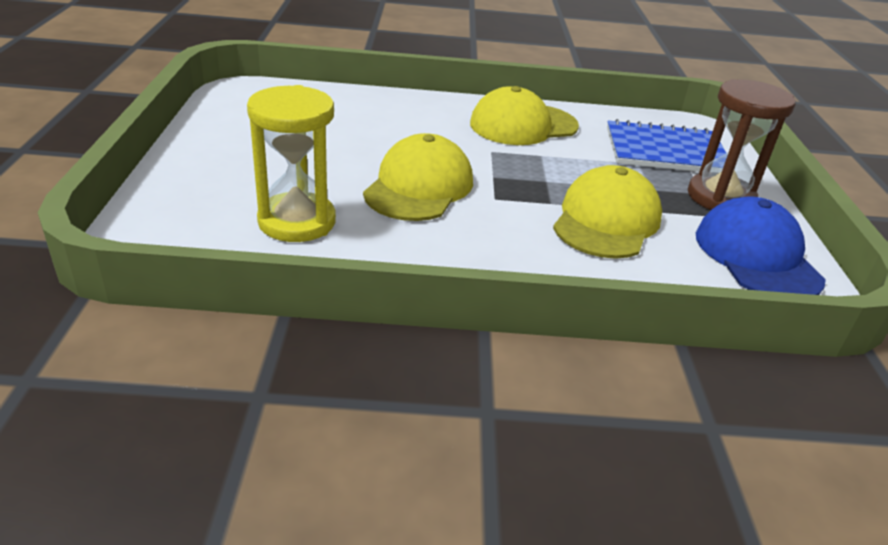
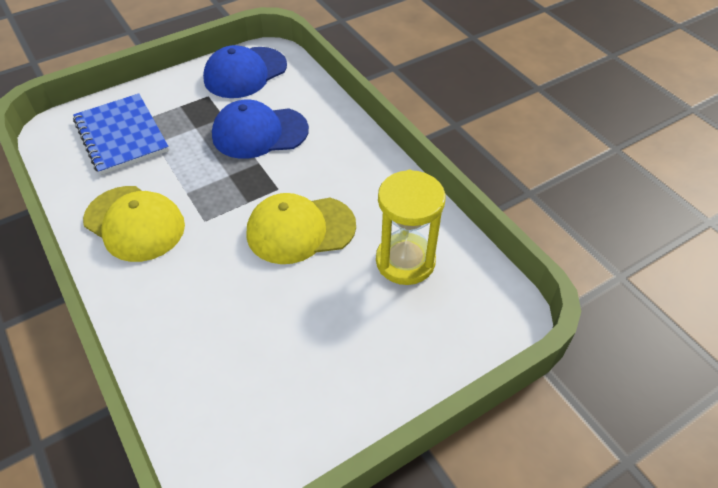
camera: 120 degrees left, 15 degrees up
yellow cap [553,165,662,259] -> blue cap [212,100,309,159]
brown hourglass [688,79,796,211] -> none

